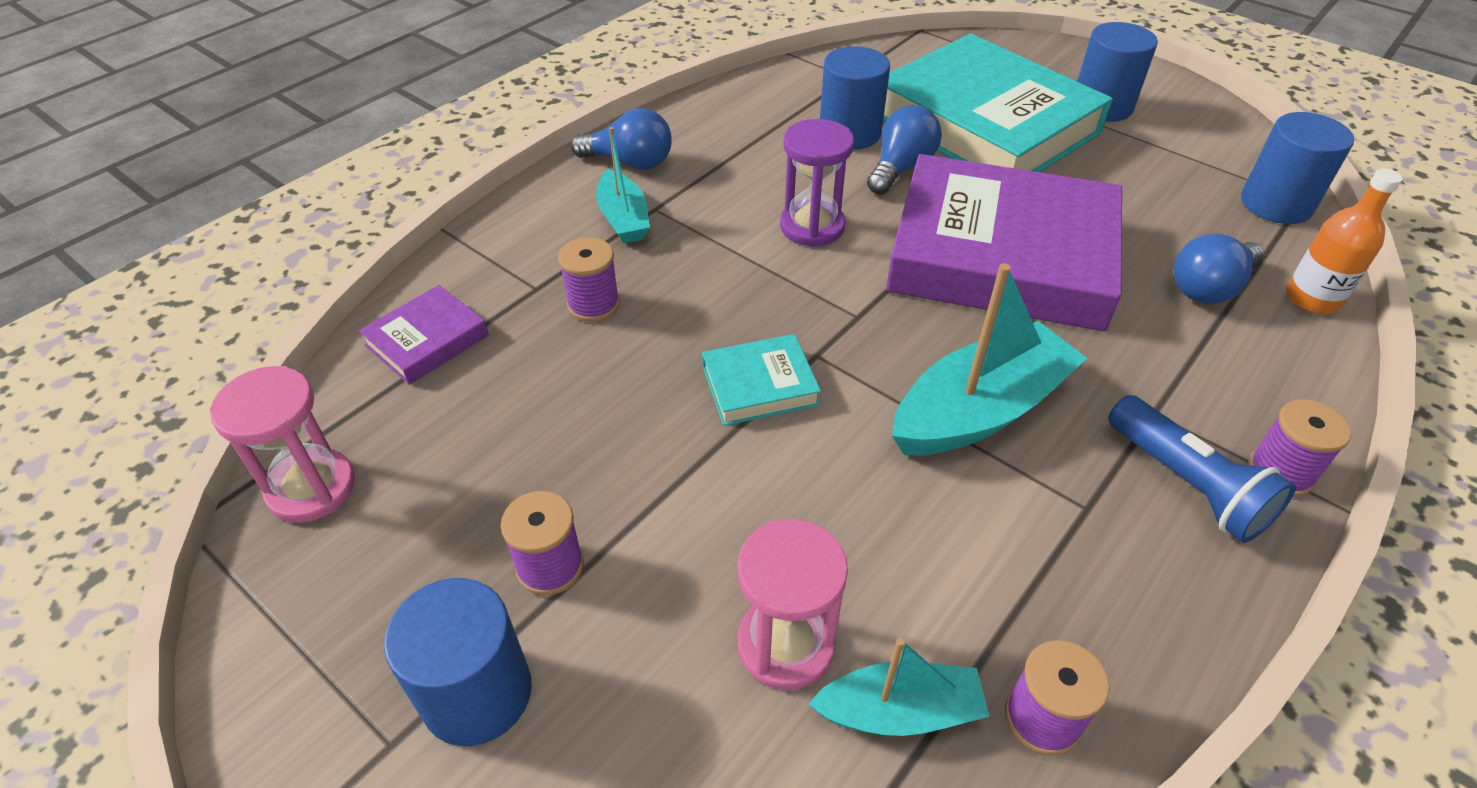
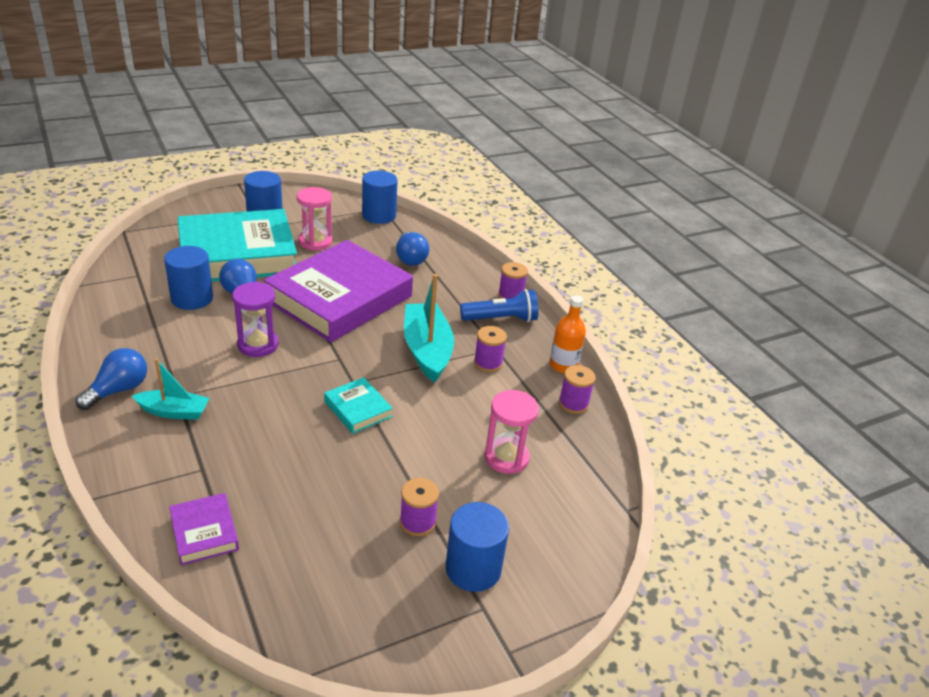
camera: 70 degrees left, 10 degrees down
pink hourglass [210,366,355,523] -> pink hourglass moved to [297,187,333,251]
purple spool [558,237,620,322] -> purple spool moved to [474,326,507,372]
turquoise book [702,334,821,426] -> turquoise book turned 45 degrees counterclockwise [324,377,393,434]
turquoise boat [808,638,990,736] -> none
orange bottle [1286,169,1403,314] -> orange bottle moved to [549,295,586,373]

